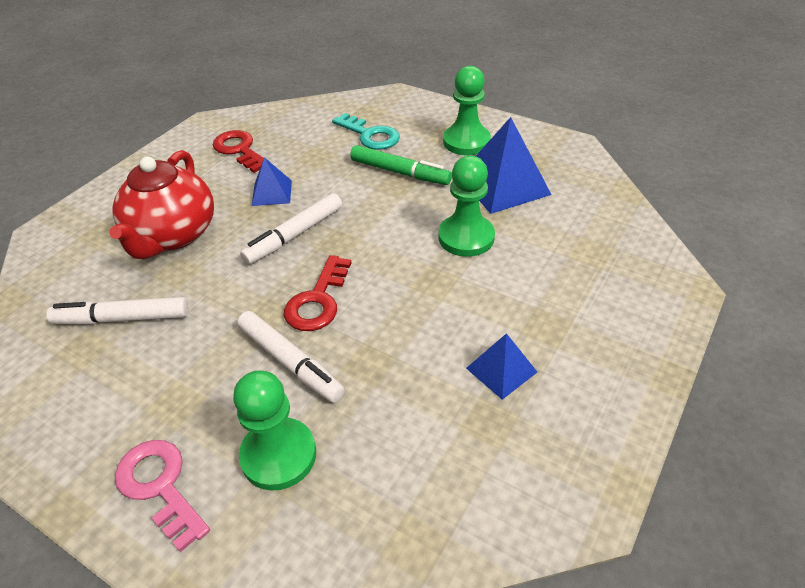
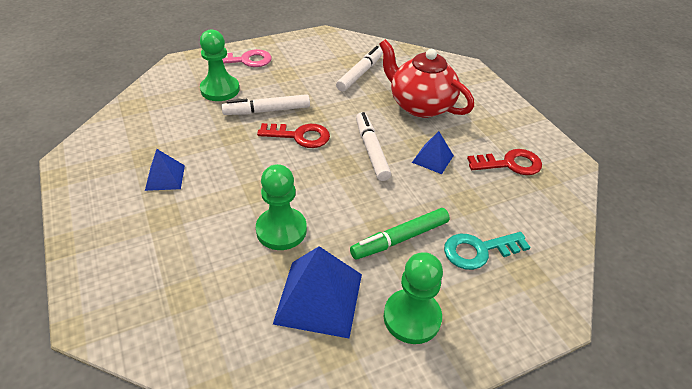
camera: 120 degrees right, 0 degrees up
red key [284,255,351,331] -> red key turned 135 degrees clockwise [257,123,330,148]

